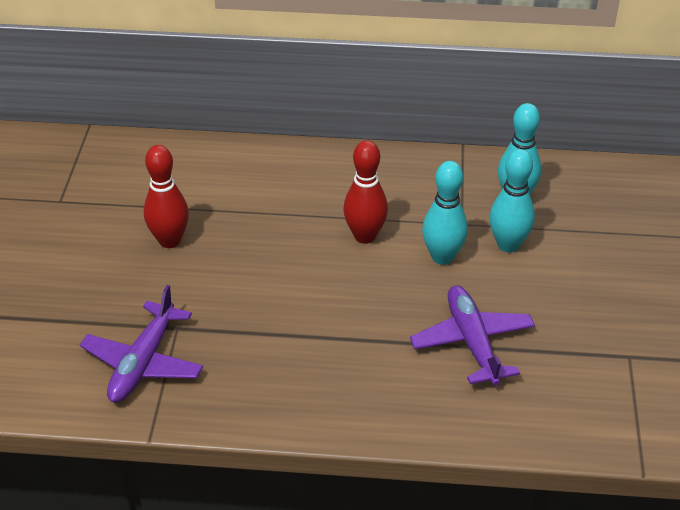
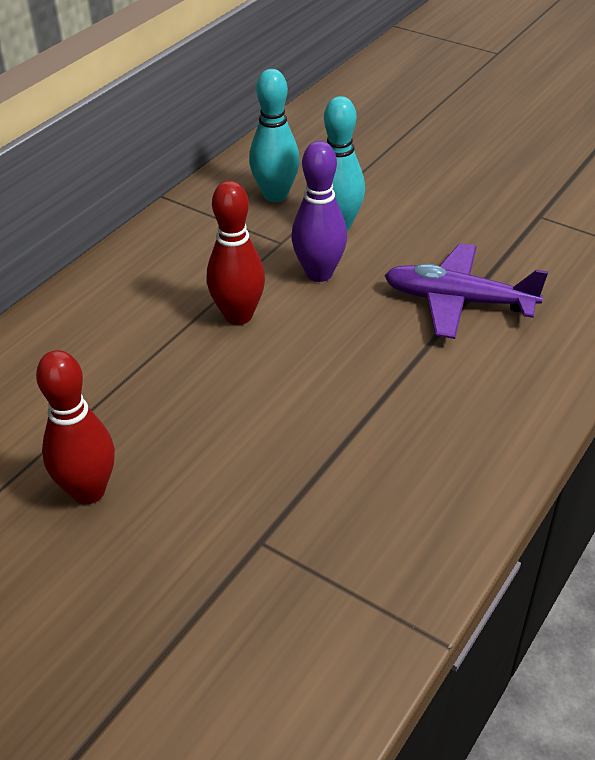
camera: 60 degrees left, 0 degrees up
purple plane [80,285,203,403] -> none
turquoise bowling pin [422,161,468,265] -> purple bowling pin [291,141,347,282]

